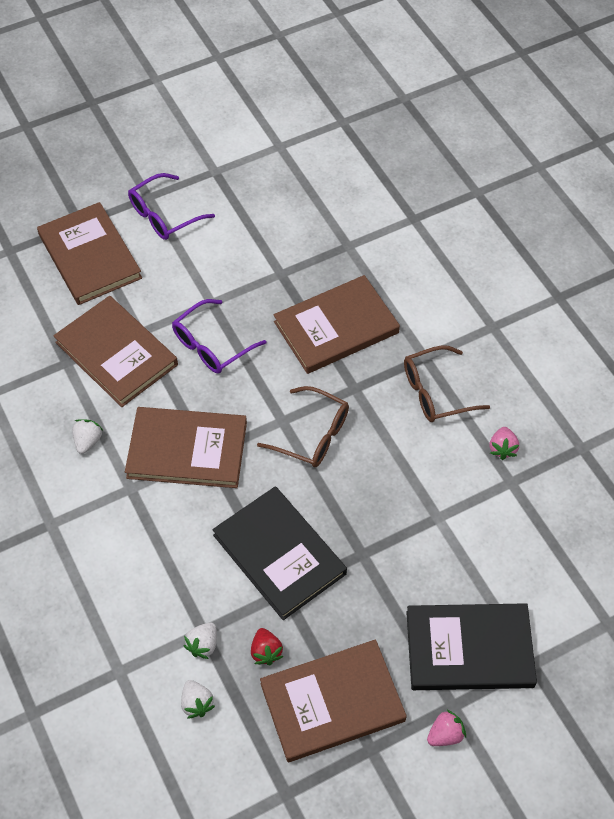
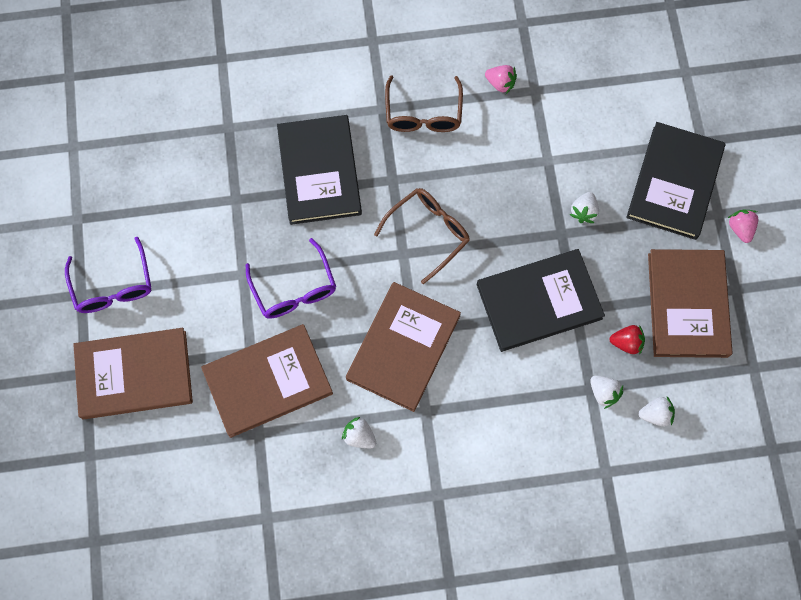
camera: 70 degrees left, 15 degrees up
brown book [274,275,400,374] -> black book [277,115,362,225]
none -> white strawberry [570,192,599,223]

